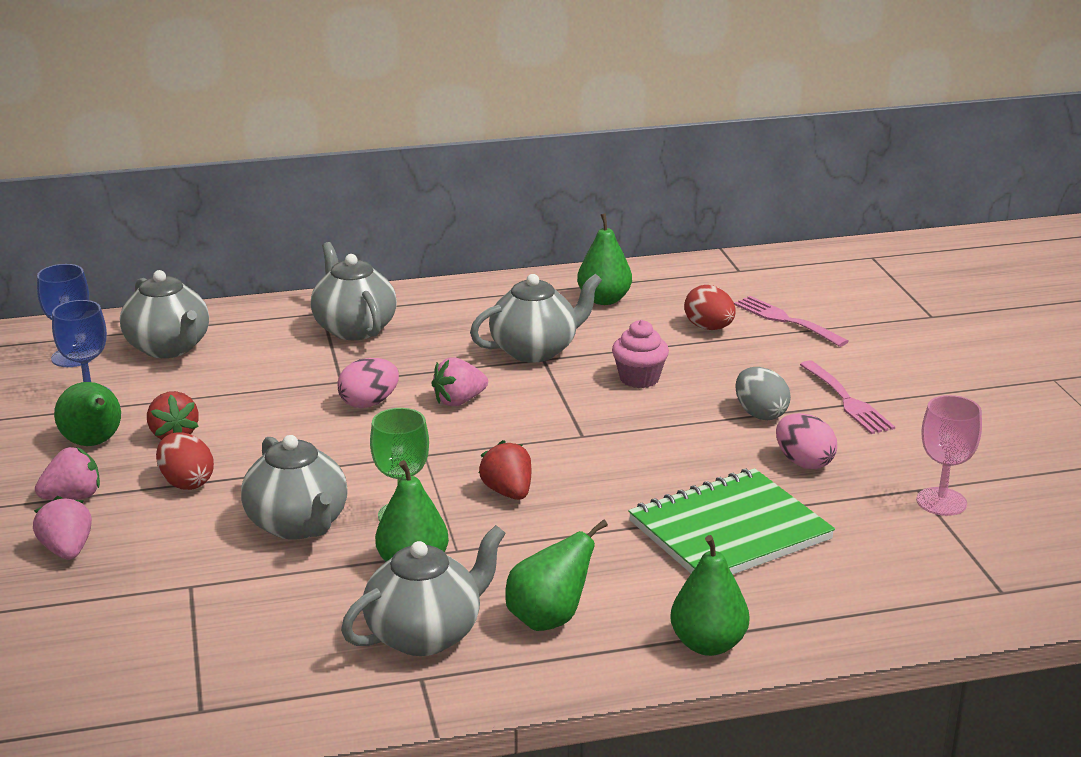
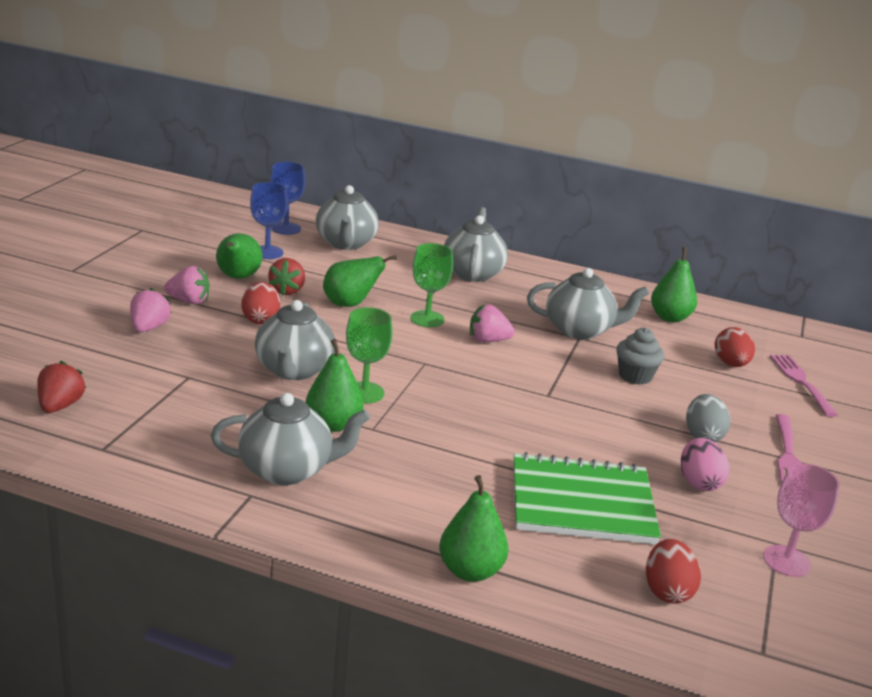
camera: 30 degrees right, 0 degrees up
pink egg [337,358,399,408] -> green goblet [410,243,453,327]
red strawberry [479,440,531,500] -> red strawberry moved to [37,361,86,413]
green pear [505,519,608,631] -> green pear moved to [323,255,397,307]
pink cupcake [612,320,669,388] -> grey cupcake [616,327,664,385]
none -> red egg [646,539,701,604]

